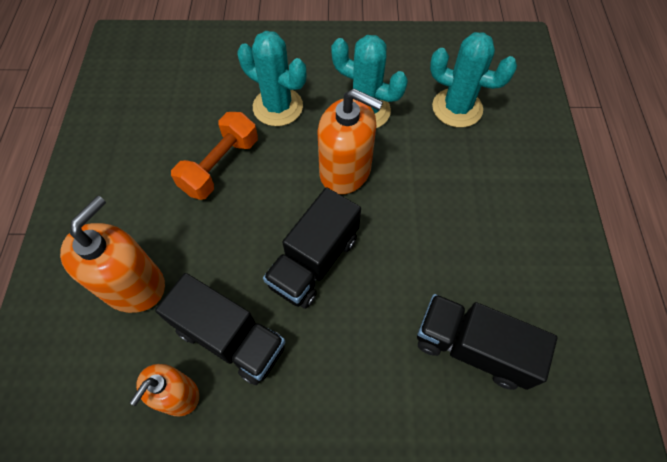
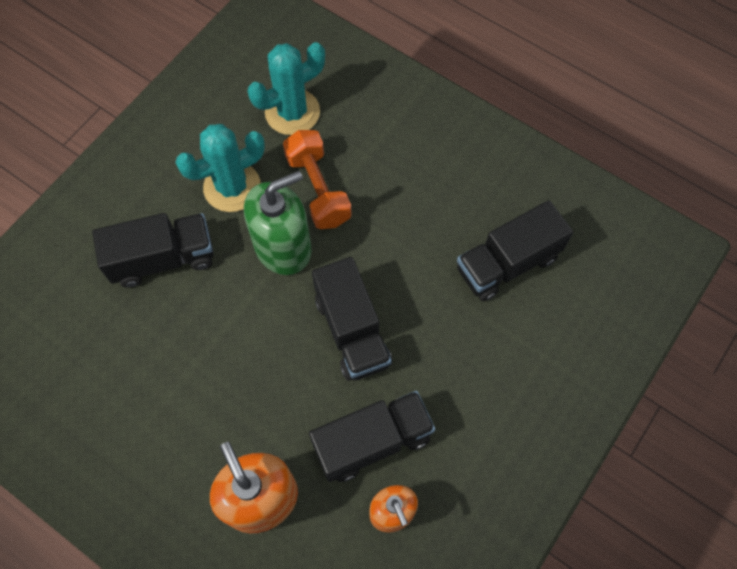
camera: 55 degrees left, 5 degrees up
orange dumbbell [171,112,258,200] -> orange dumbbell moved to [283,130,352,229]
turquoise cactus [238,31,306,126] -> black truck [92,213,214,288]
orange soap dispenser [317,89,383,194] -> green soap dispenser [244,171,312,275]

